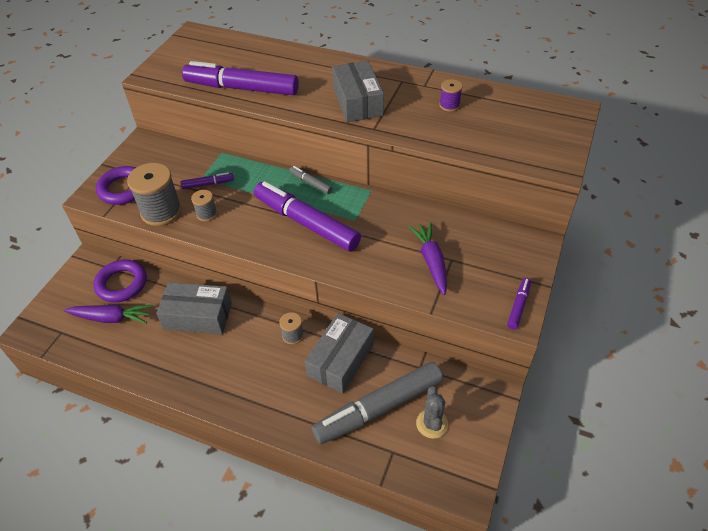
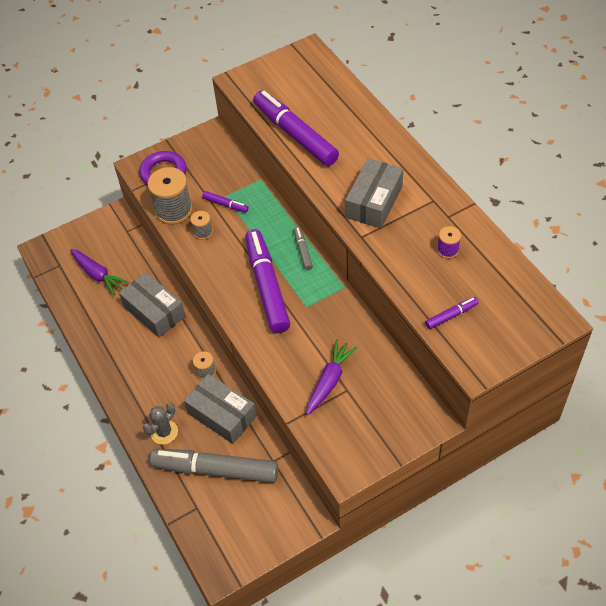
camera: 40 degrees right, 5 degrees up
purple ring [94,260,147,303] -> none
grey box [305,313,374,394] -> grey box turned 60 degrees clockwise [184,374,257,444]
grey cactus [416,386,448,439] -> grey cactus moved to [143,403,178,444]
purple marker [507,278,531,330] -> purple marker moved to [425,297,479,329]

